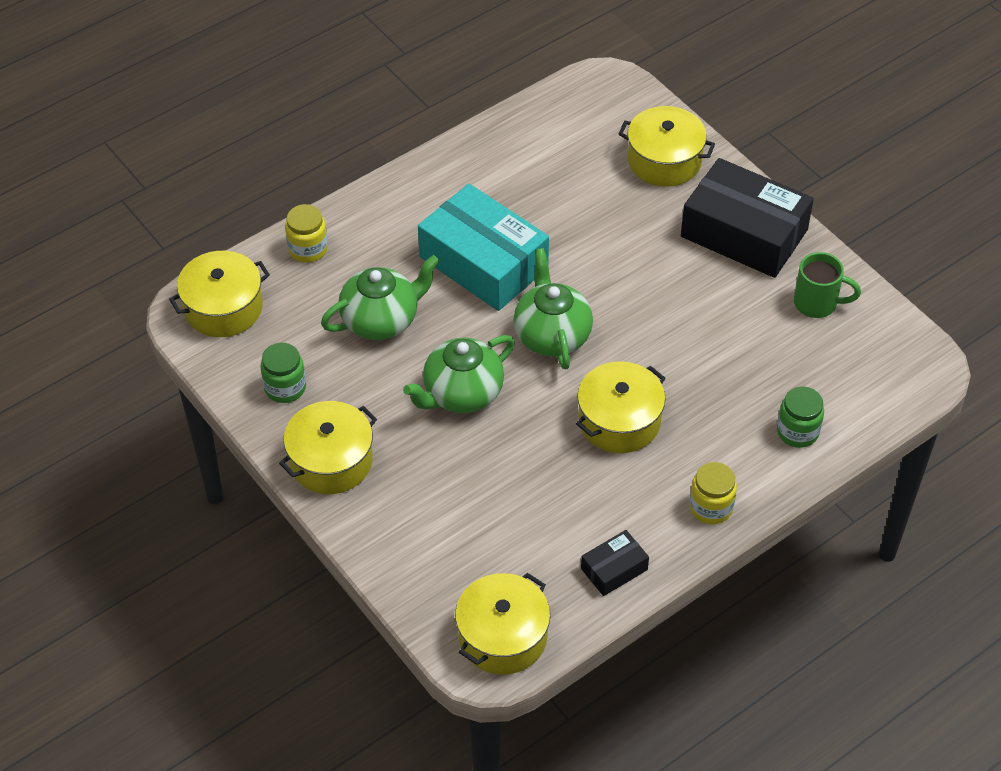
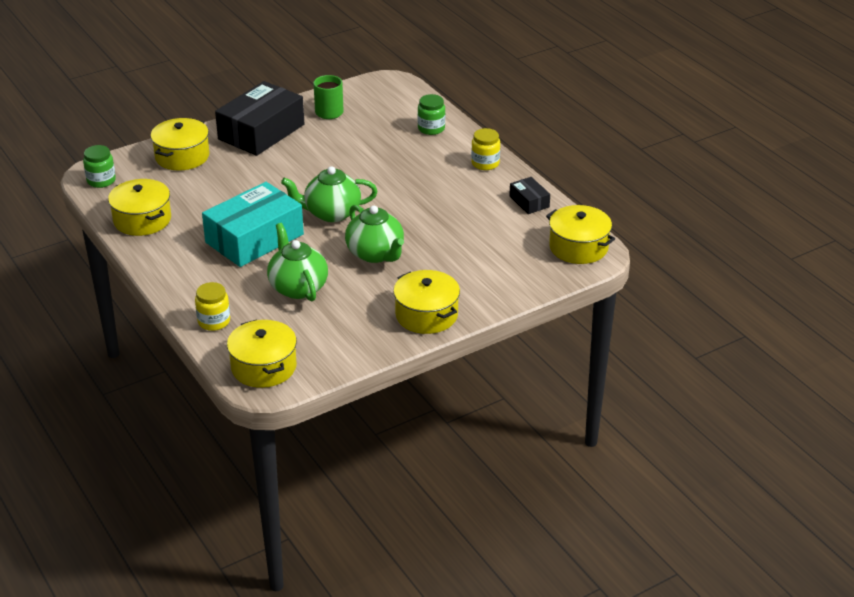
camera: 85 degrees left, 15 degrees down
green jar [260,343,306,403] -> green jar moved to [83,145,116,188]
yellow pot [576,361,666,453] -> yellow pot moved to [108,179,171,236]

